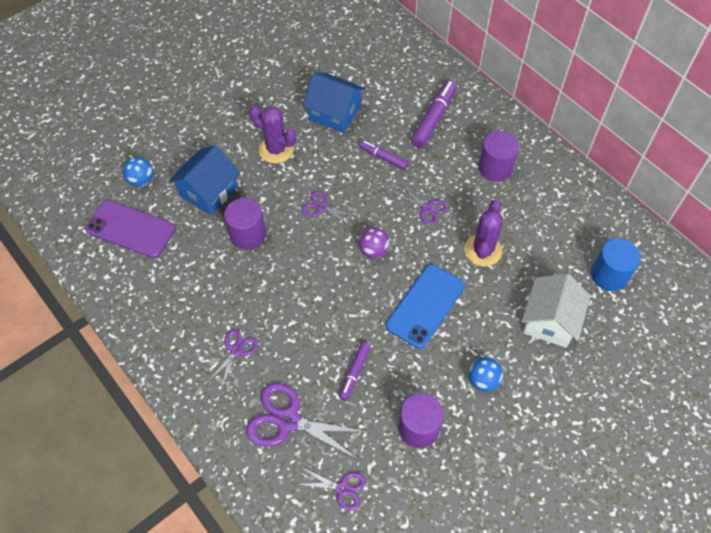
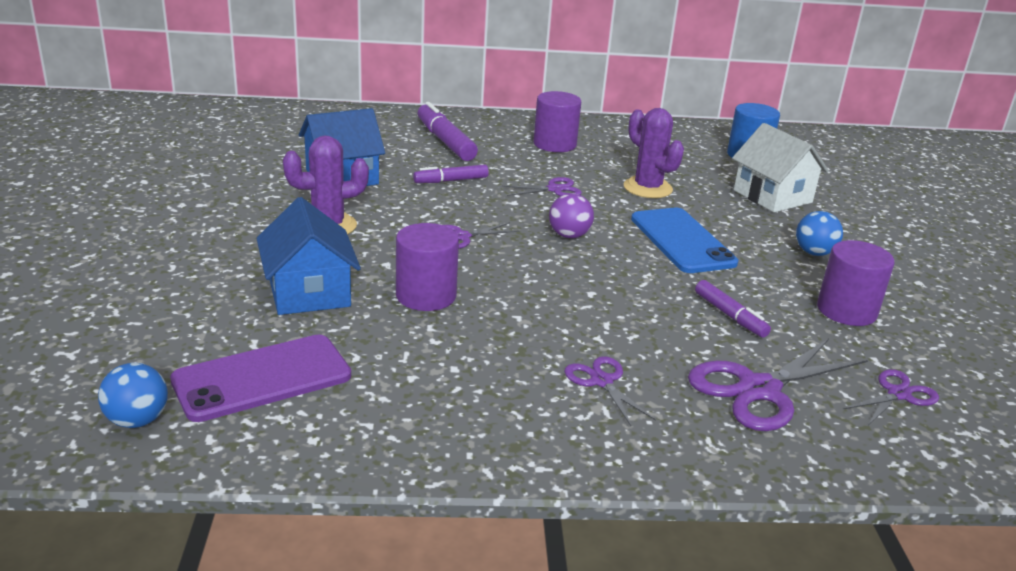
camera: 55 degrees left, 30 degrees down
blue ball [123,157,153,187] -> blue ball moved to [98,363,168,428]

